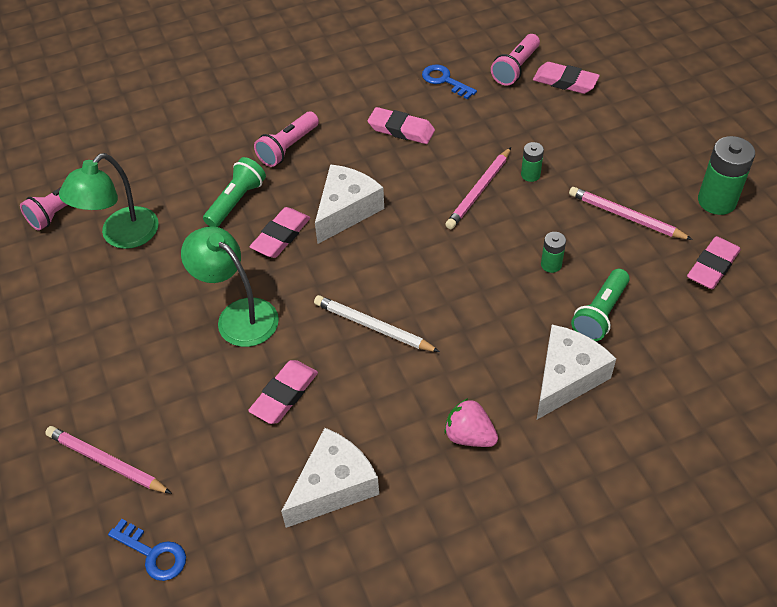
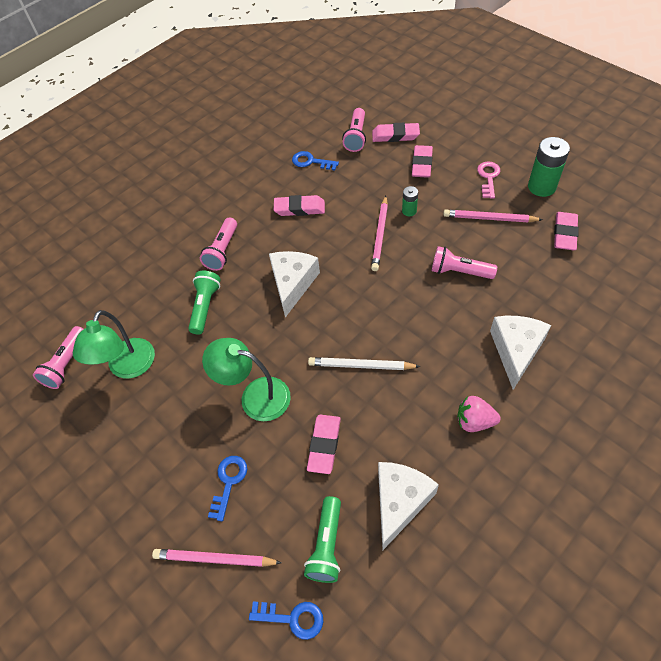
camera: 20 degrees left, 5 degrees up
pink eraser [250,207,310,258] -> pink eraser moved to [412,145,433,178]
green battery [541,232,566,273] -> pink flashlight [432,246,497,279]
green flashlight [571,269,630,341] -> green flashlight moved to [304,496,341,583]
none -> blue key [208,456,247,521]
none -> pink key [477,161,500,199]

